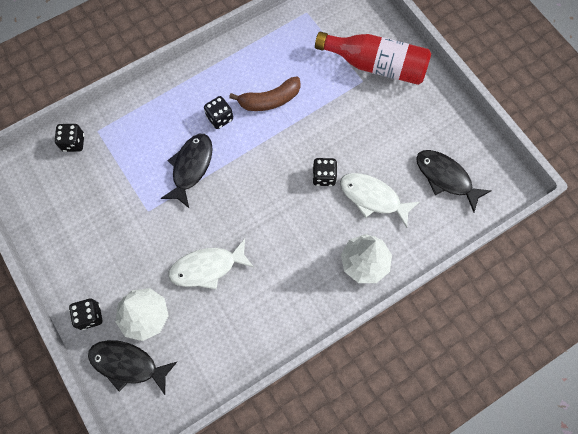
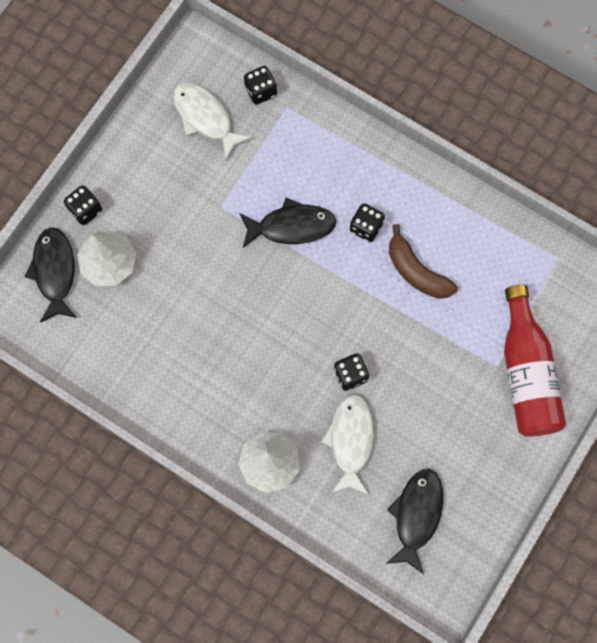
camera: 65 degrees right, 5 degrees up
white fish [168,239,254,289] -> white fish moved to [173,82,252,160]

